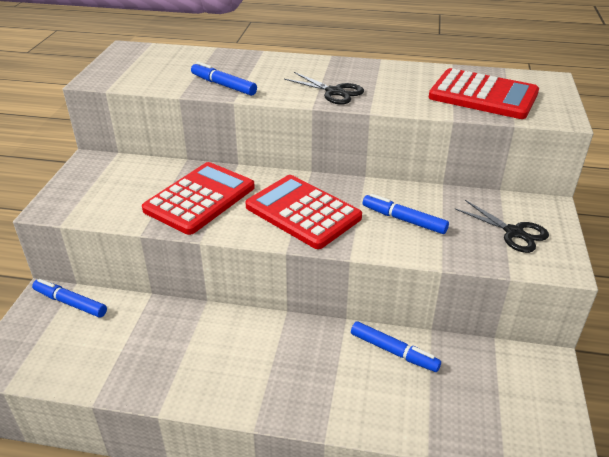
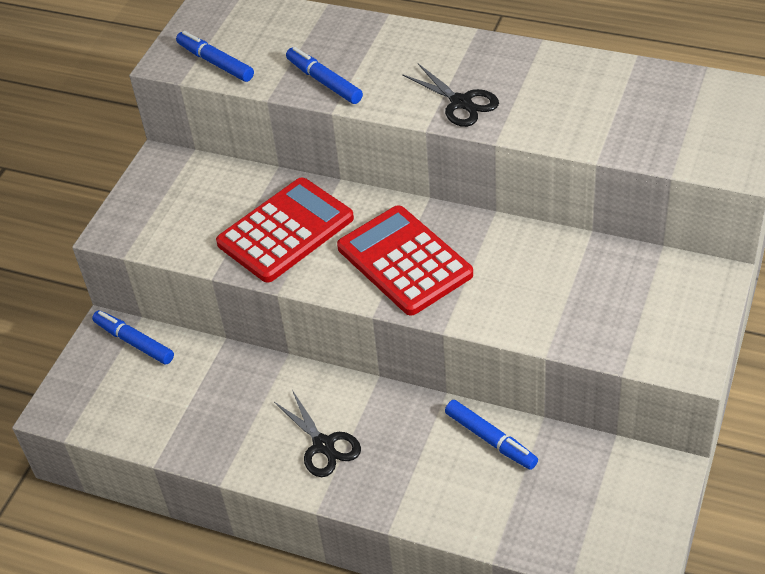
camera: 15 degrees right, 10 degrees up
blue marker [363,194,449,234] -> blue marker moved to [176,31,254,82]
red calculator [429,68,539,119] -> none
black scissors [455,200,549,253] -> black scissors moved to [274,390,361,477]

